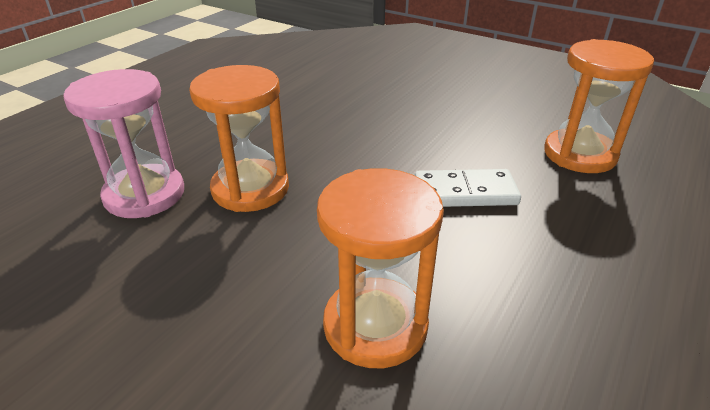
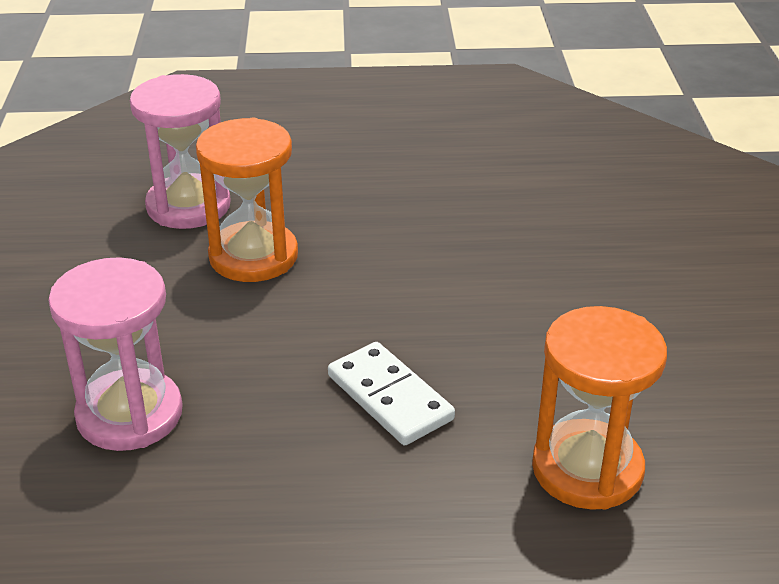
camera: 55 degrees right, 0 degrees up
orange hourglass [317,168,444,368] -> pink hourglass [48,257,183,451]

